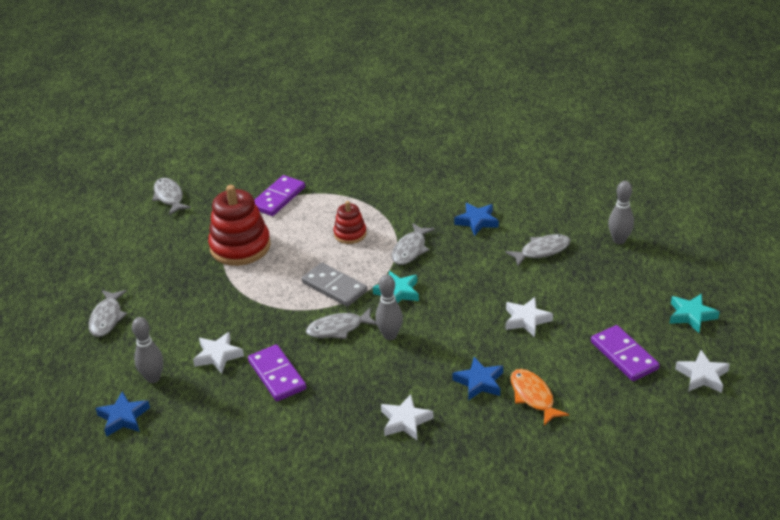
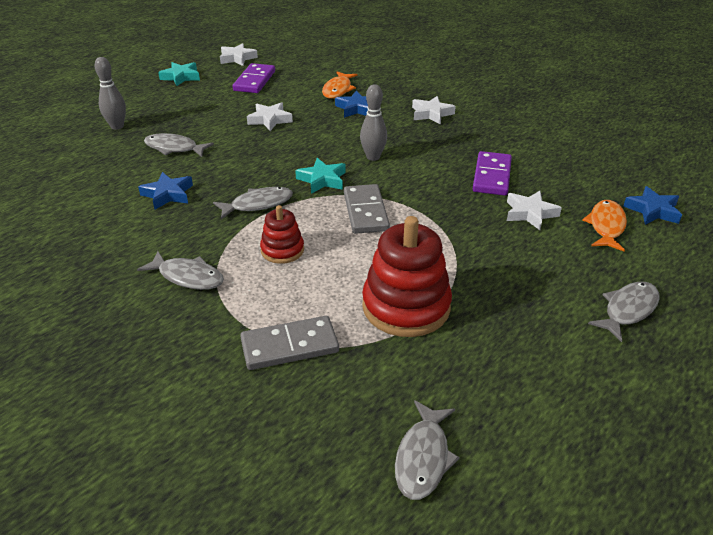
camera: 140 degrees left, 0 degrees up
grey bowling pin [132,317,163,383] -> orange fish [583,200,627,252]
purple domino [255,175,305,216] -> grey domino [240,316,339,370]
grey fish [306,307,377,339] -> grey fish moved to [137,251,224,290]

